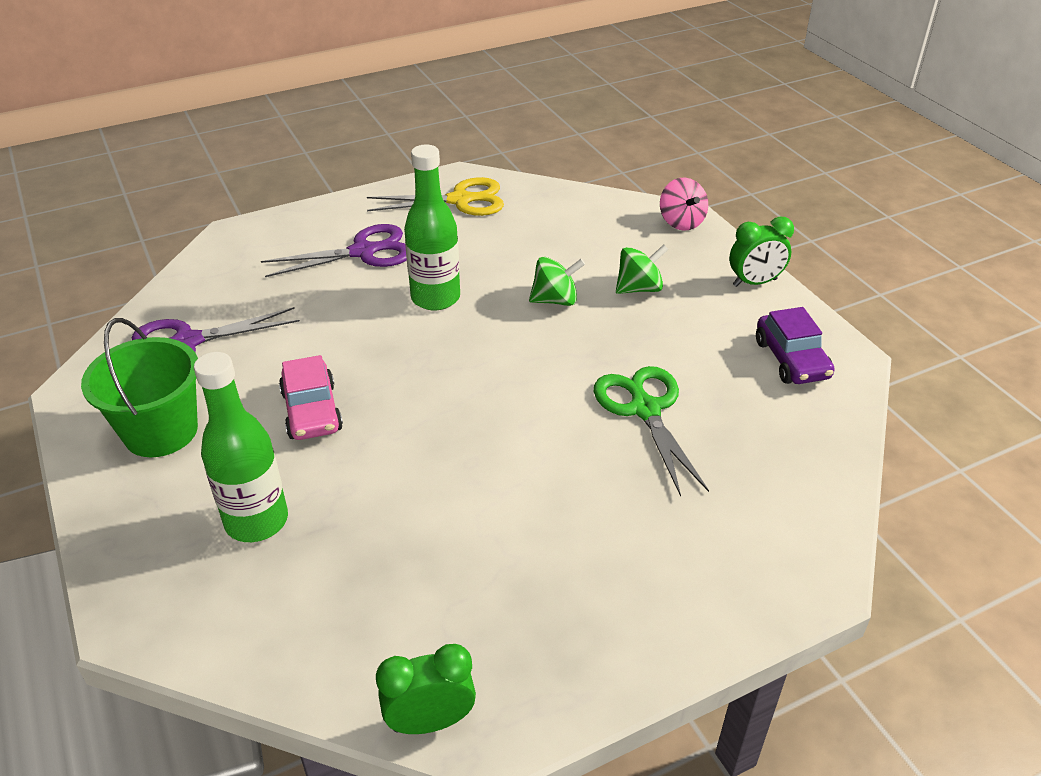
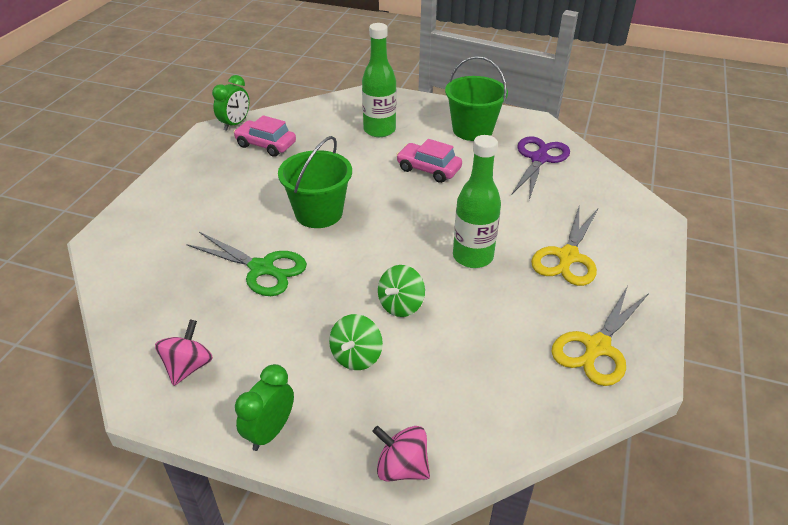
camera: 135 degrees right, 0 degrees up
purple scissors [261,224,407,277] -> yellow scissors [531,207,598,286]
purple car [756,307,835,384] -> pink spinning top [155,319,213,386]
none -> pink car [233,115,296,157]
none -> green bucket [278,136,352,228]

